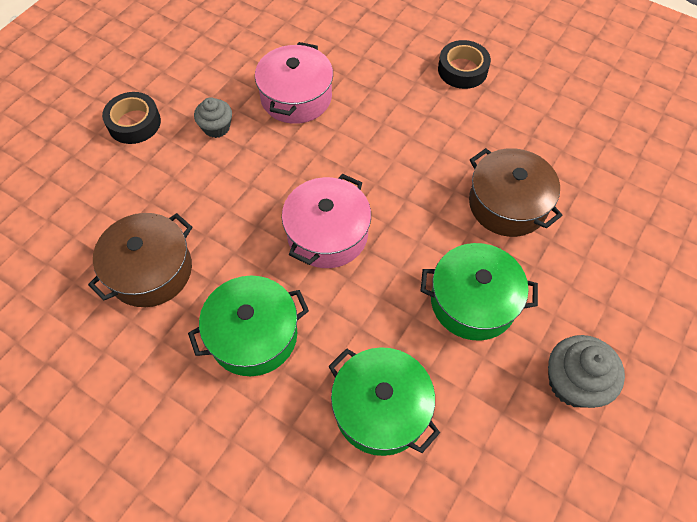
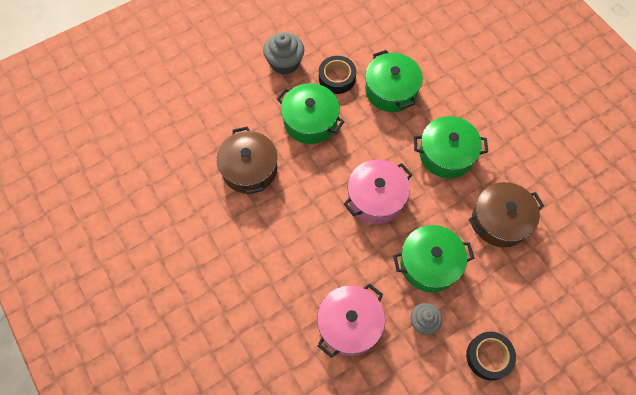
camera: 155 degrees left, 5 degrees up
black tape [438,40,491,89] -> black tape moved to [319,56,356,94]
none -> green pot [393,225,474,292]

